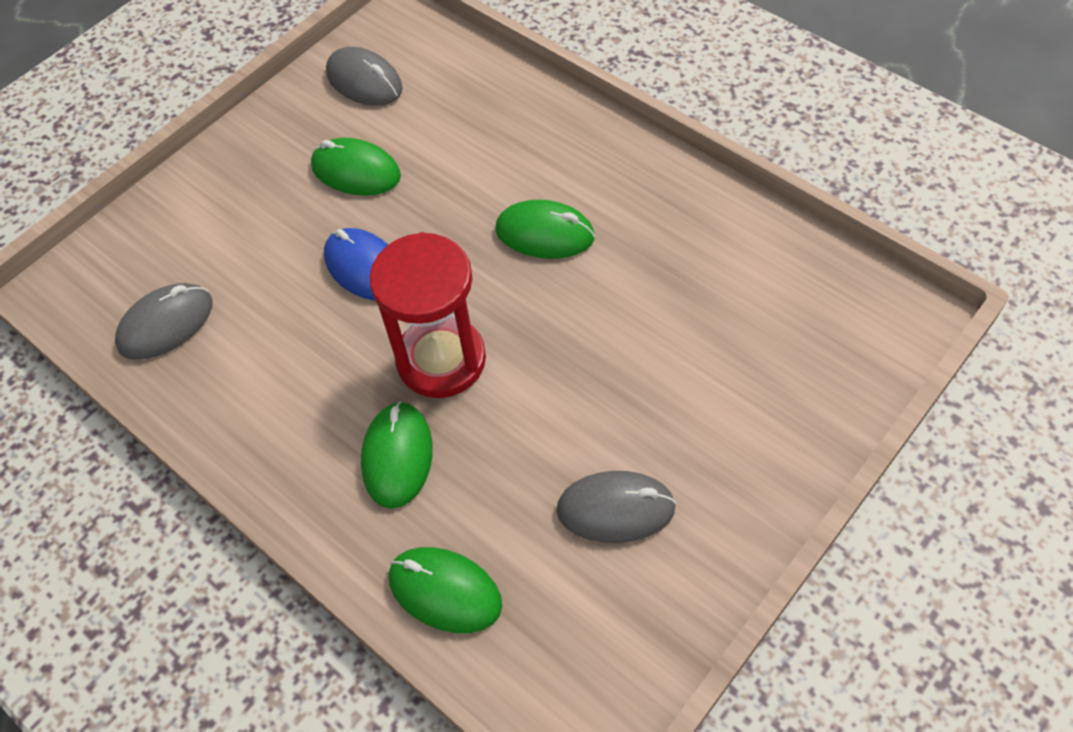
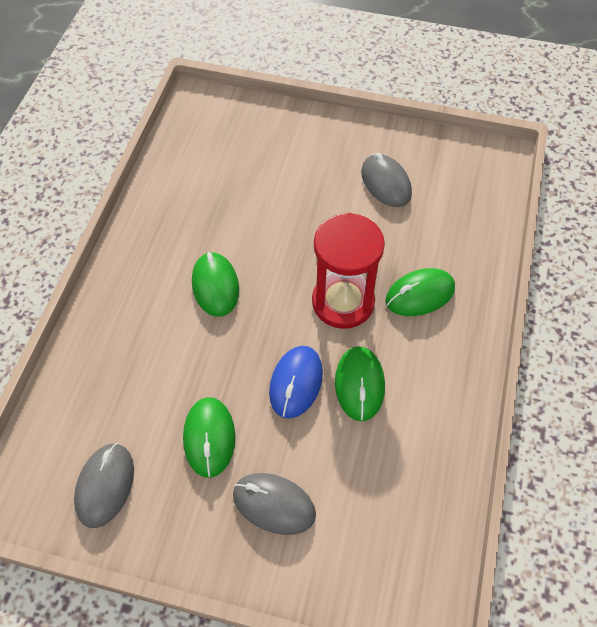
camera: 120 degrees left, 0 degrees up
grey mouse [115,283,213,360] -> grey mouse moved to [233,473,316,535]
green mouse [389,547,502,633] -> green mouse moved to [335,346,385,421]

